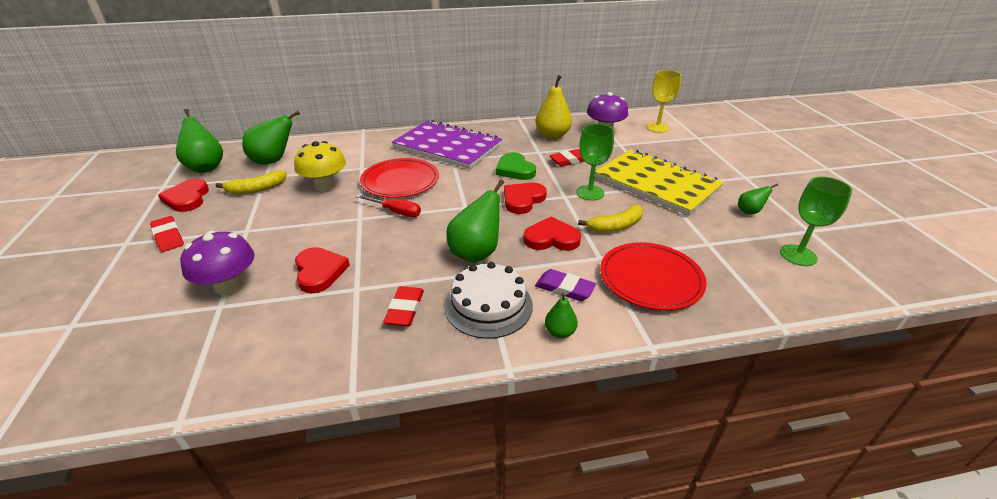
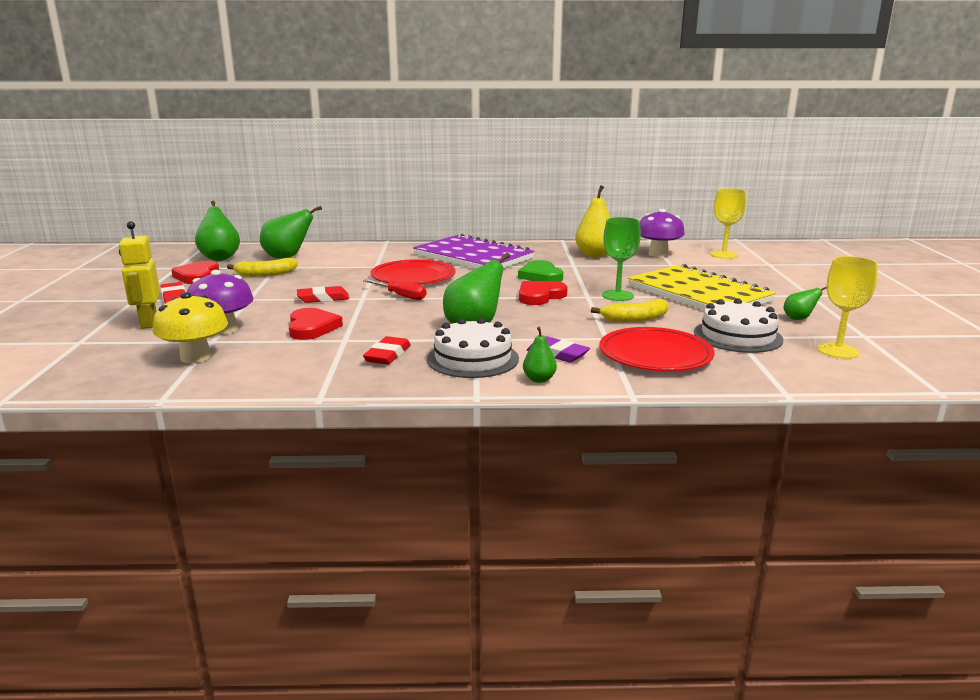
camera: 10 degrees right, 15 degrees down
yellow mushroom [294,141,346,191] -> yellow mushroom moved to [153,292,228,363]
red heart [523,216,581,251] -> none
red eraser [549,149,584,167] -> red eraser moved to [297,286,349,303]
green goblet [780,177,852,266] -> yellow goblet [817,256,878,359]
none -> yellow robot [119,221,160,329]
none -> white cake [694,298,783,353]

